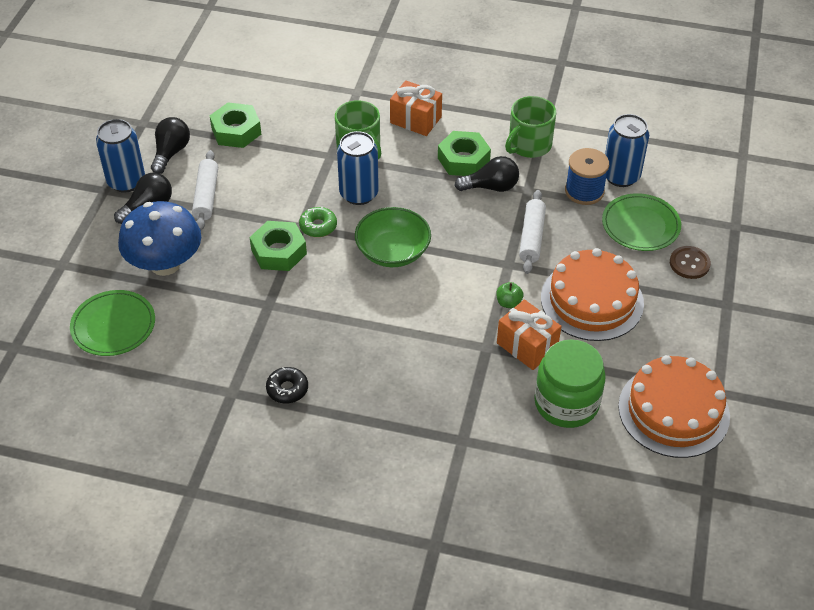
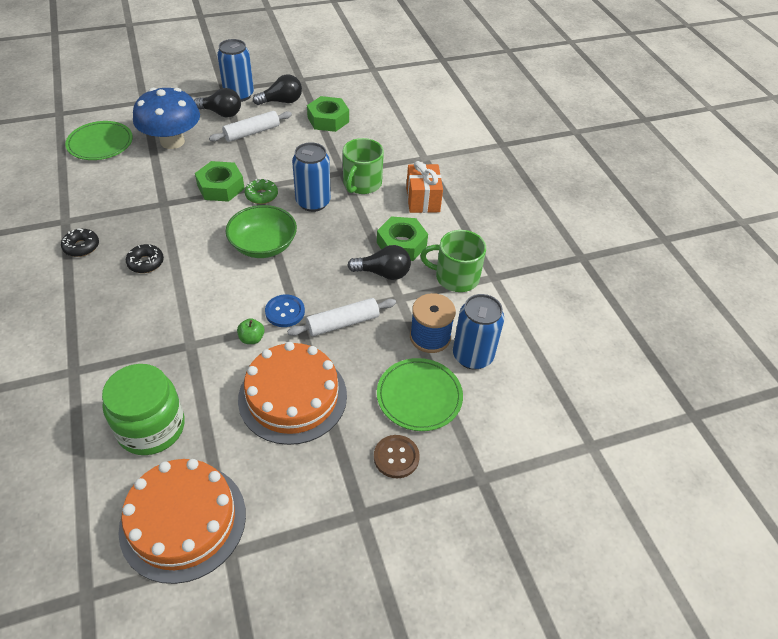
camera: 55 degrees right, 0 degrees up
black light bulb [454,156,519,192] -> black light bulb turned 45 degrees counterclockwise [347,245,411,280]
orange gift [497,300,561,370] -> none
none -> black donut [126,244,164,273]
none -> blue button [265,294,305,327]

